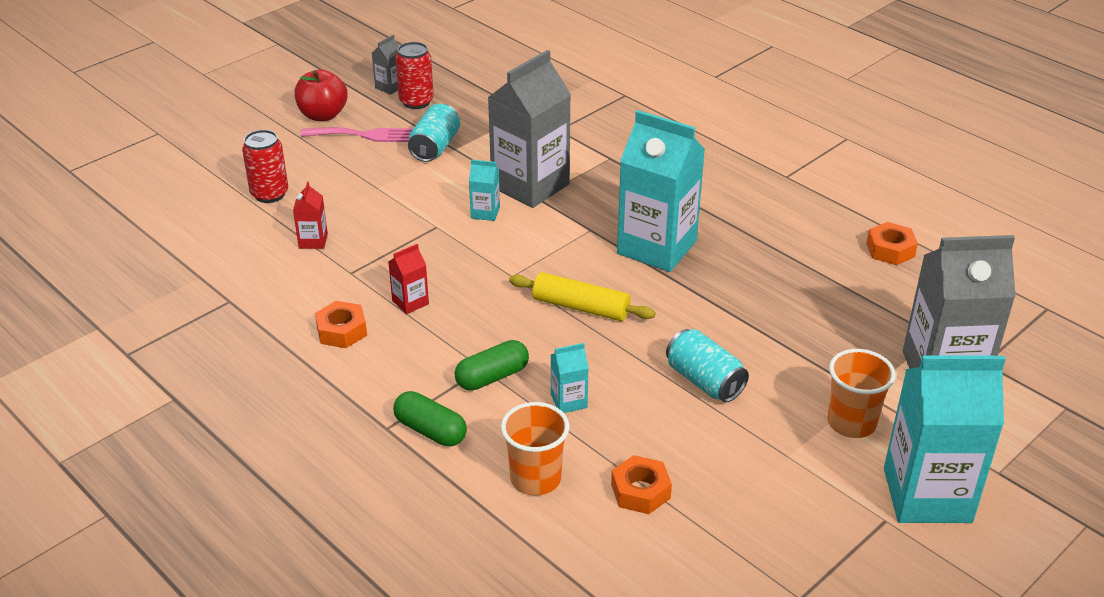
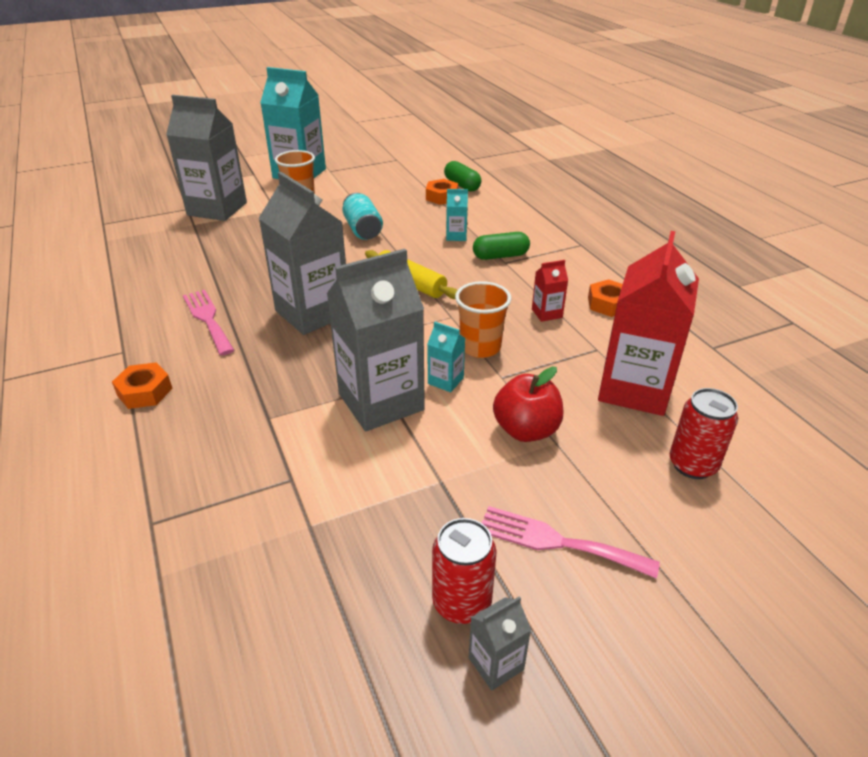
camera: 160 degrees left, 0 degrees up
red carton [293,182,328,249] -> red carton [598,231,699,416], size x2.34
red apple [295,70,348,121] -> red apple moved to [493,367,563,442]
green capsule [393,391,467,447] -> green capsule moved to [444,161,481,192]
turquoise can [408,104,460,162] -> none
orange cup [501,402,569,496] -> orange cup moved to [455,281,511,358]
turquoise carton [617,110,705,272] -> grey carton [258,172,346,335]
orange nut [866,222,918,265] -> orange nut moved to [112,362,173,409]
none -> pink fork [183,290,234,356]

